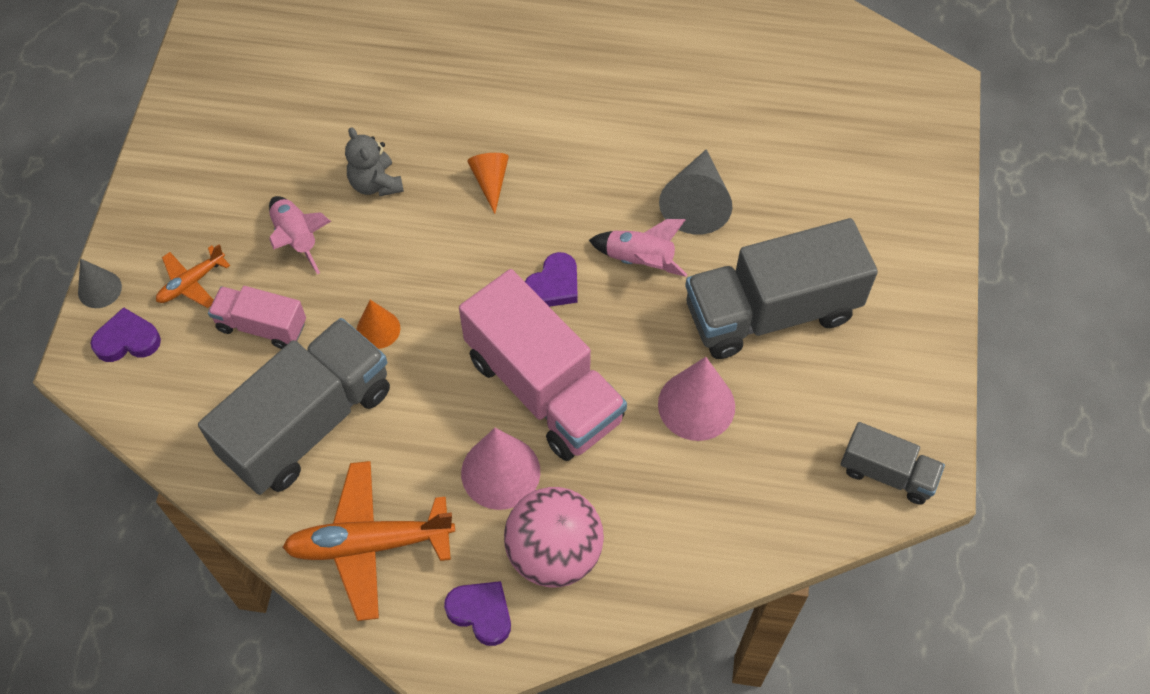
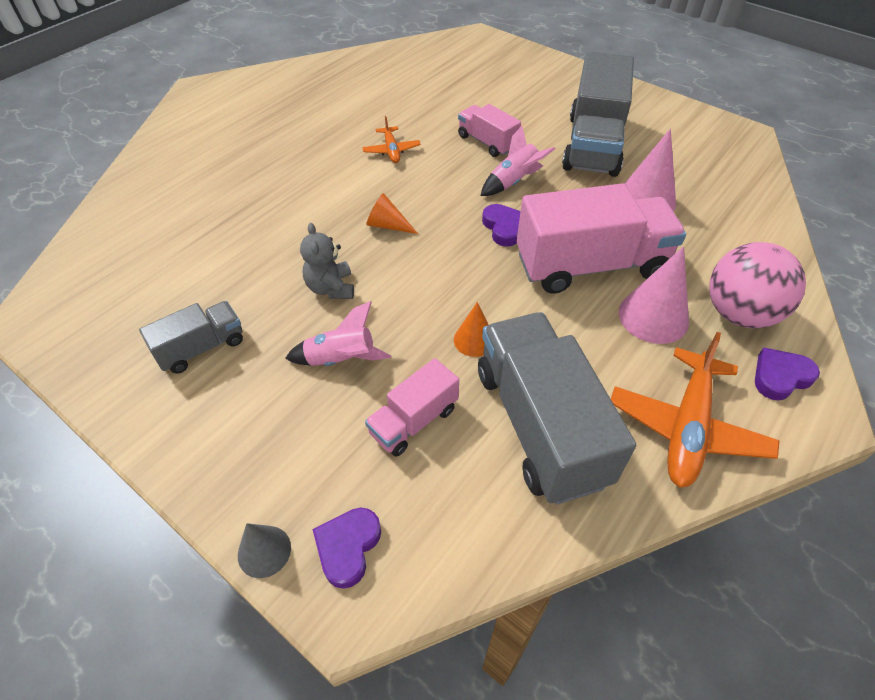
camera: 60 degrees left, 10 degrees down
orange plane [156,244,230,308] -> orange plane moved to [362,116,421,163]
grey teddy bear [345,127,404,197] -> grey teddy bear turned 75 degrees clockwise [300,223,354,299]
grey cone [659,149,733,235] -> pink truck [458,104,521,157]
grey truck [841,422,945,505] -> grey truck moved to [139,301,243,374]

